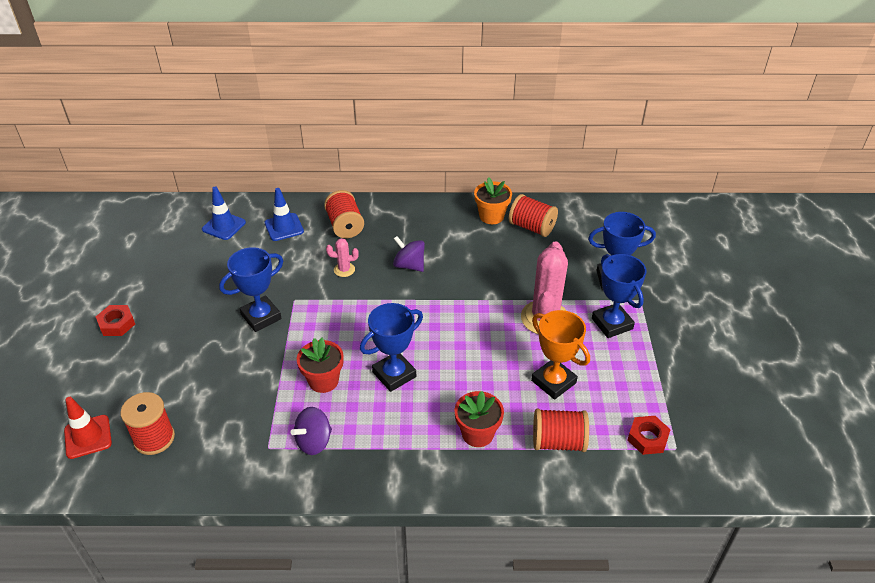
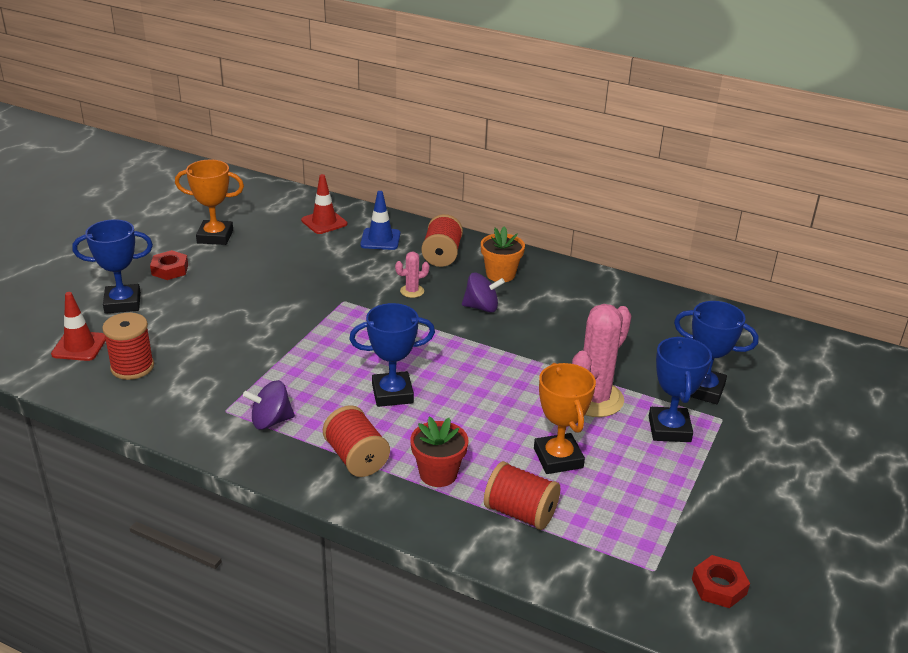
camera: 25 degrees right, 10 degrees down
blue traffic cone [202,186,246,240] -> red traffic cone [301,174,347,234]
blue trophy [219,247,283,332] -> blue trophy moved to [72,219,153,314]
red flower pot [297,338,344,393] -> none
pink cactus [326,238,359,277] -> pink cactus turned 45 degrees counterclockwise [395,252,429,298]
purple spinning top [393,236,425,272] -> purple spinning top turned 120 degrees clockwise [462,273,505,313]
orange flower pot [474,177,512,224] -> orange flower pot moved to [481,226,525,282]
red spool [509,194,558,237] -> red spool moved to [323,405,390,477]
red nut [627,416,671,455] -> red nut moved to [692,555,750,608]
none -> orange trophy [175,160,244,245]

